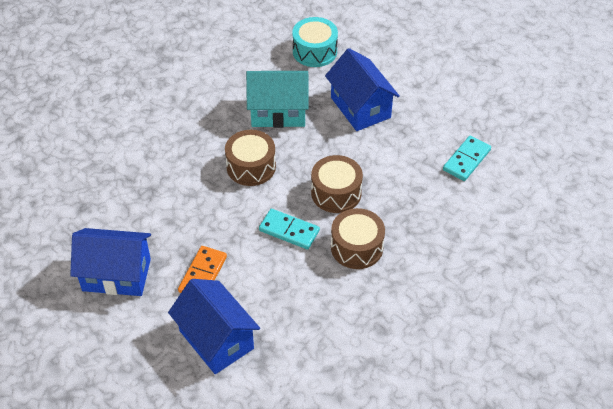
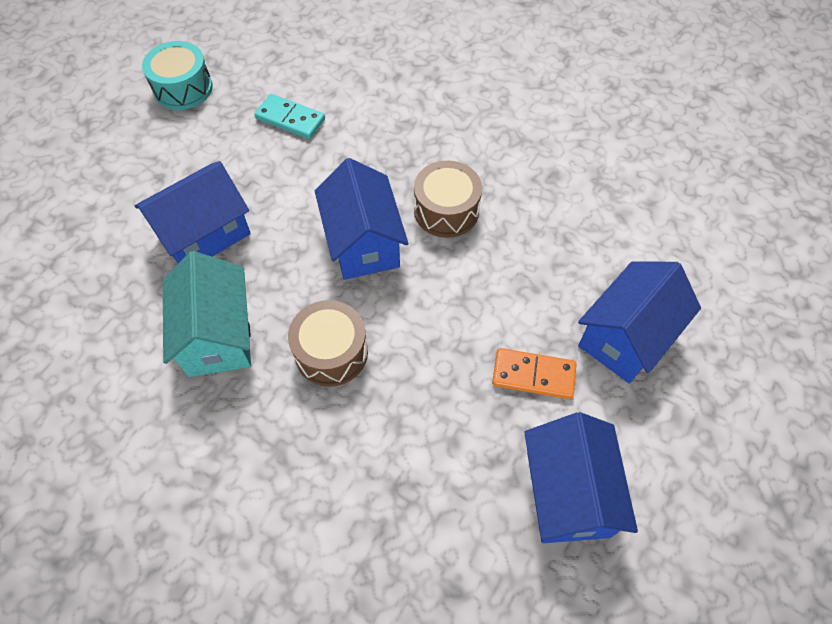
camera: 100 degrees left, 10 degrees up
turquoise domino [259,209,320,249] -> none
turquoise drum [292,17,338,67] -> turquoise drum moved to [142,41,213,110]
brown drum [311,155,363,213] -> blue house [315,158,409,280]

